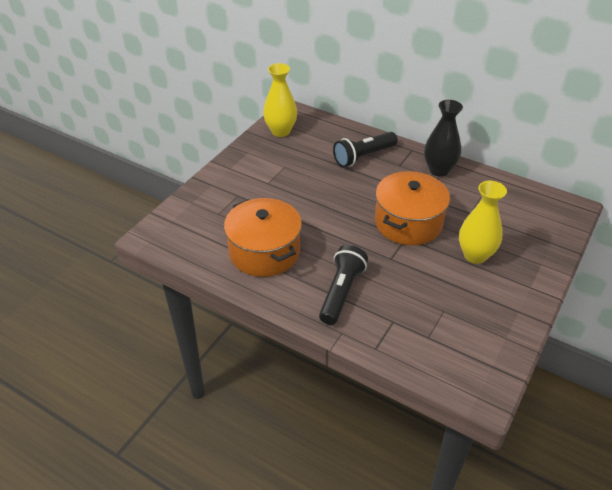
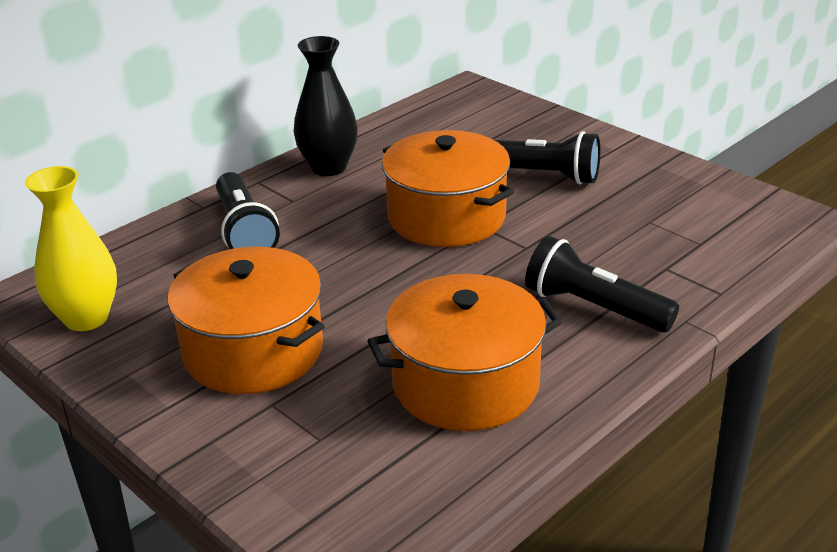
camera: 75 degrees left, 10 degrees down
yellow vase [459,181,507,264] -> black flashlight [495,131,600,185]
none -> orange pot [168,247,325,394]

